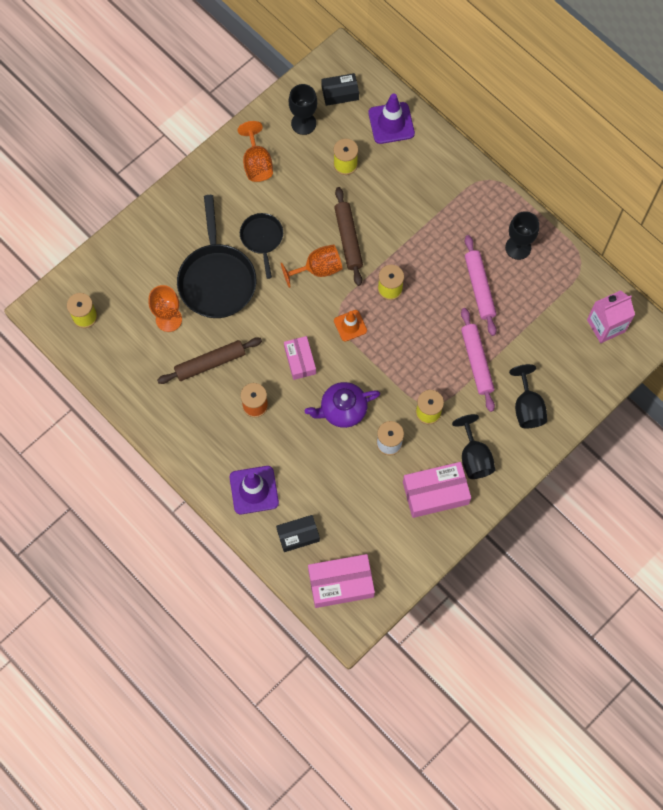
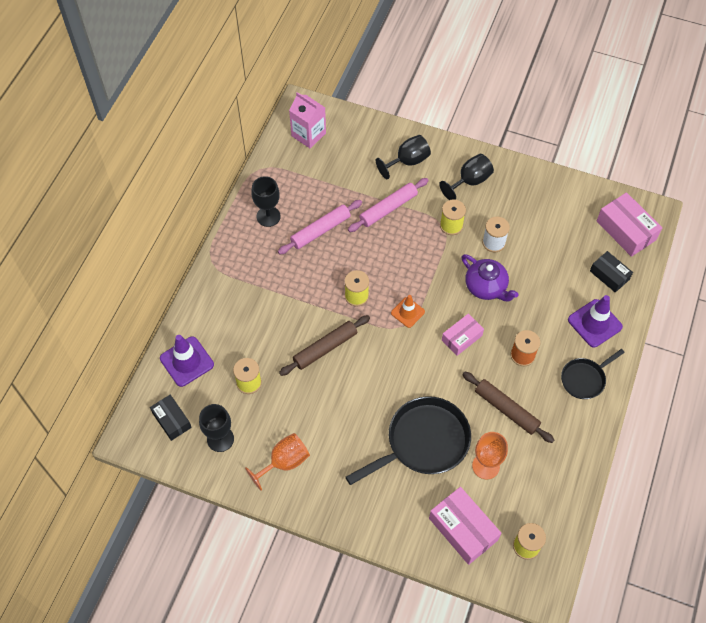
camera: 115 degrees left, 10 degrees down
black pan [240,213,283,279] -> black pan moved to [561,349,625,399]
orange goblet [281,244,343,288] -> none
pink box [403,462,471,518] -> pink box moved to [429,487,501,565]

